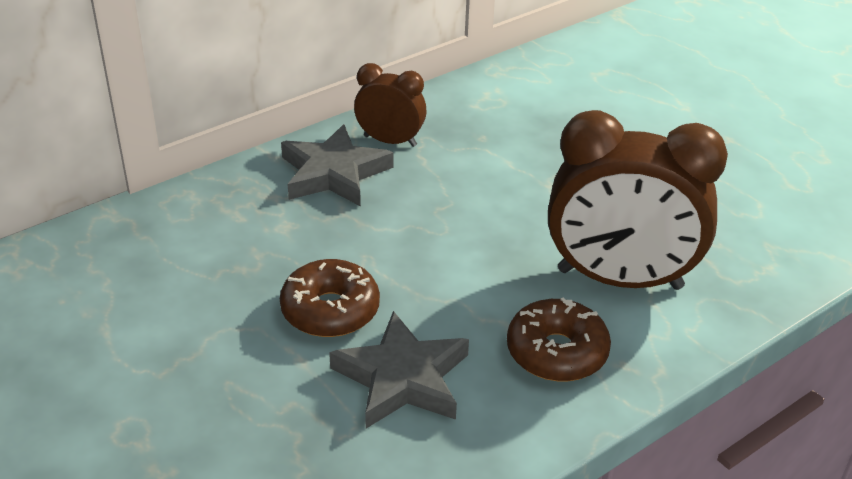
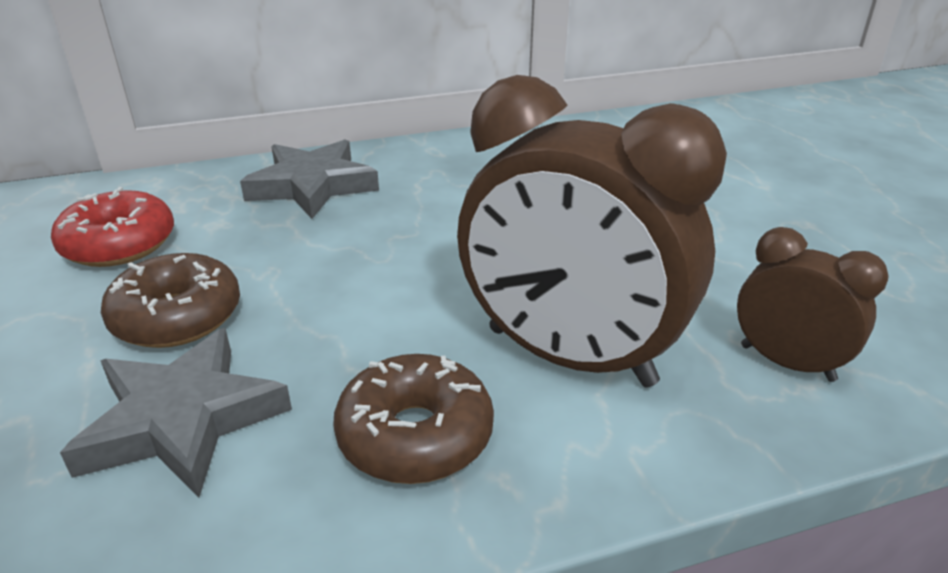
camera: 20 degrees right, 5 degrees down
brown clock [354,63,427,147] -> brown clock moved to [737,227,889,382]
none -> red donut [51,187,174,267]

